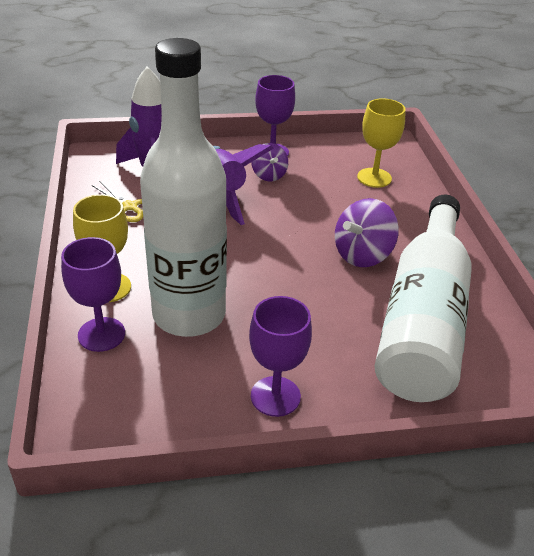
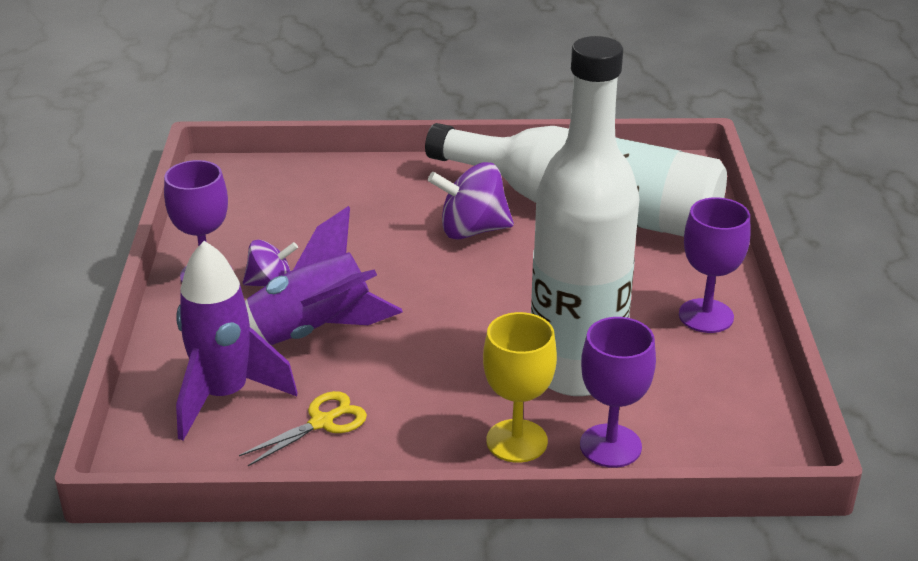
camera: 80 degrees left, 5 degrees down
purple spinning top [335,198,399,267] -> purple spinning top turned 120 degrees clockwise [428,162,514,240]
yellow goblet [357,98,406,188] -> none

